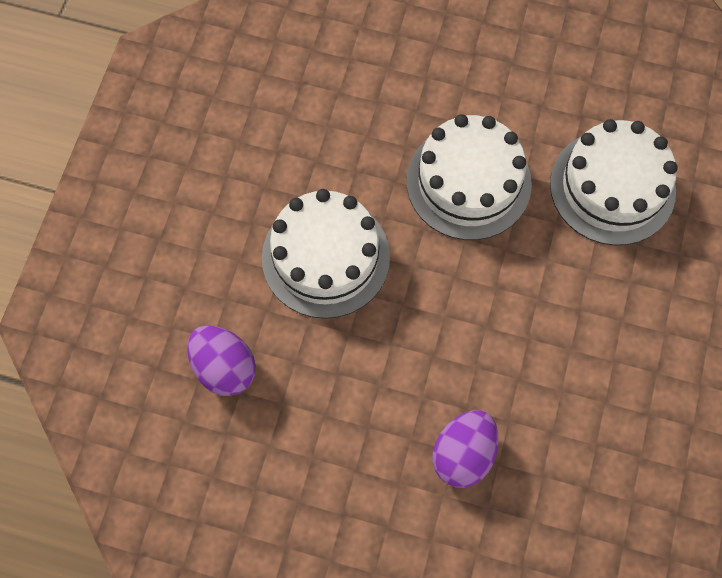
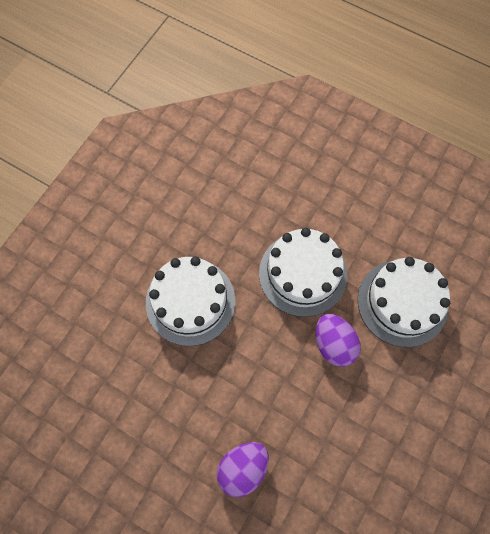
camera: 15 degrees right, 0 degrees up
purple egg [187,325,256,396] -> purple egg moved to [316,314,361,367]

